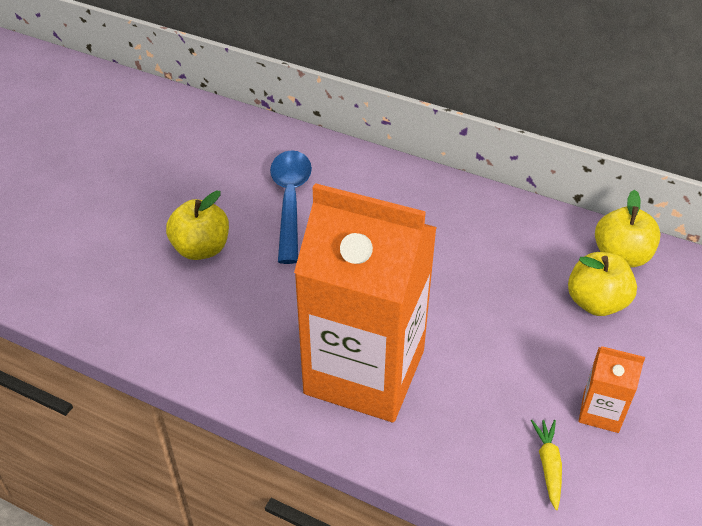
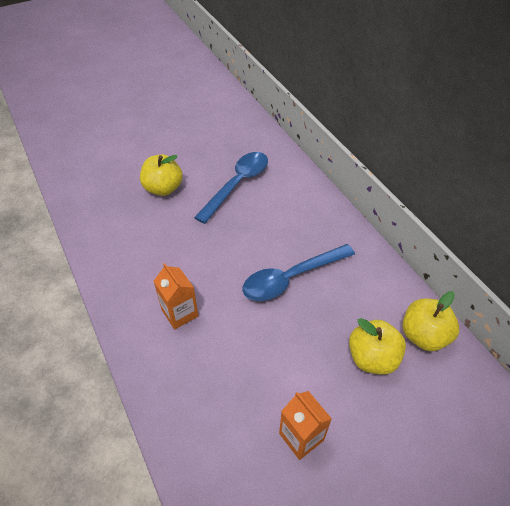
camera: 35 degrees right, 5 degrees up
orange carton [294,183,437,422] -> orange carton [154,263,199,330], size x0.40
yellow carrot [531,420,562,510] -> none
none -> blue spoon [242,244,355,301]

